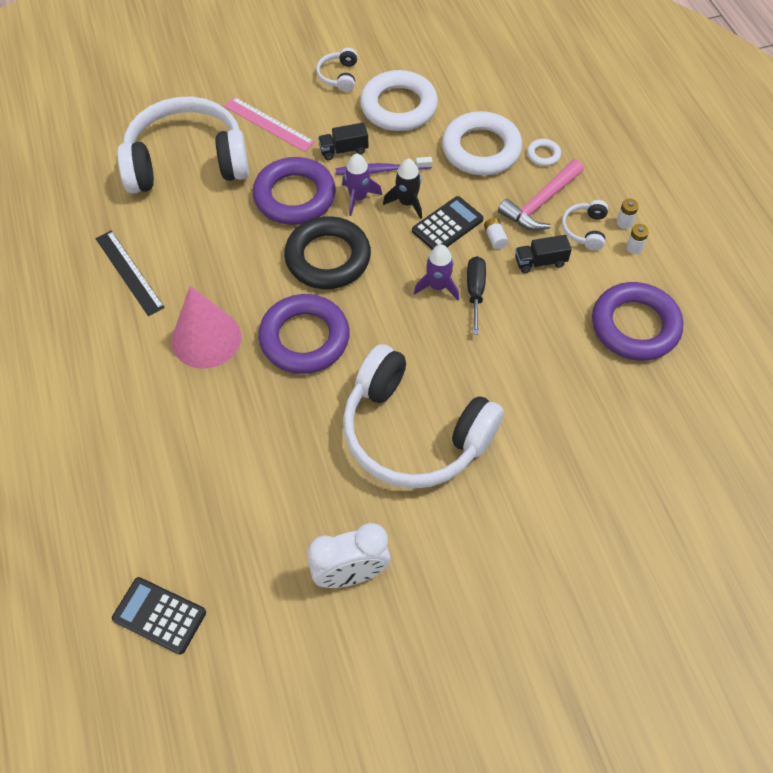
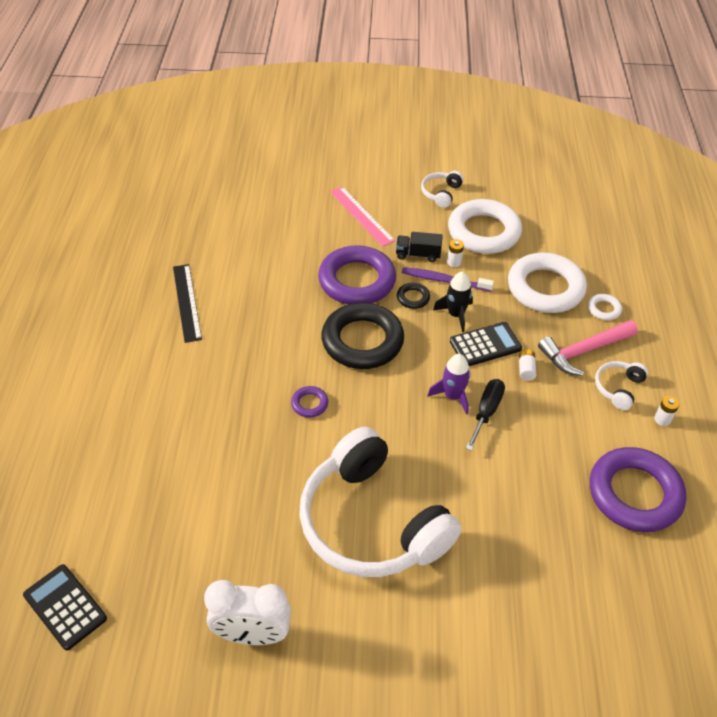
camera: 20 degrees right, 10 degrees down
white headphones [117,97,249,194] -> none
pink cone [171,285,241,369] -> none
purple ring [258,294,350,374] -> purple ring [291,386,328,418], size x0.43
purple rocket [342,153,382,216] -> black ring [397,283,430,309]
black truck [515,235,572,273] -> none
white battery [617,199,639,229] -> white battery moved to [447,239,464,267]

